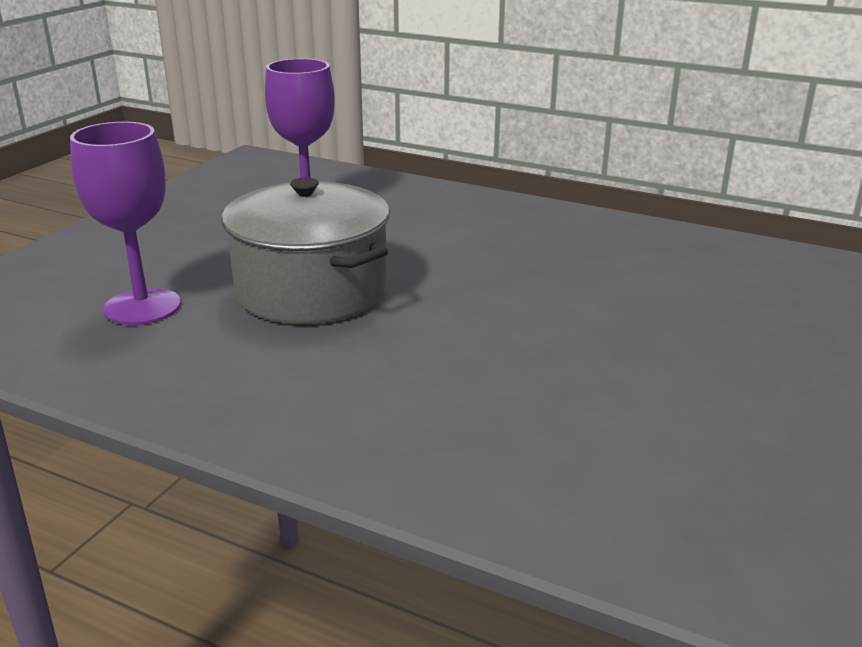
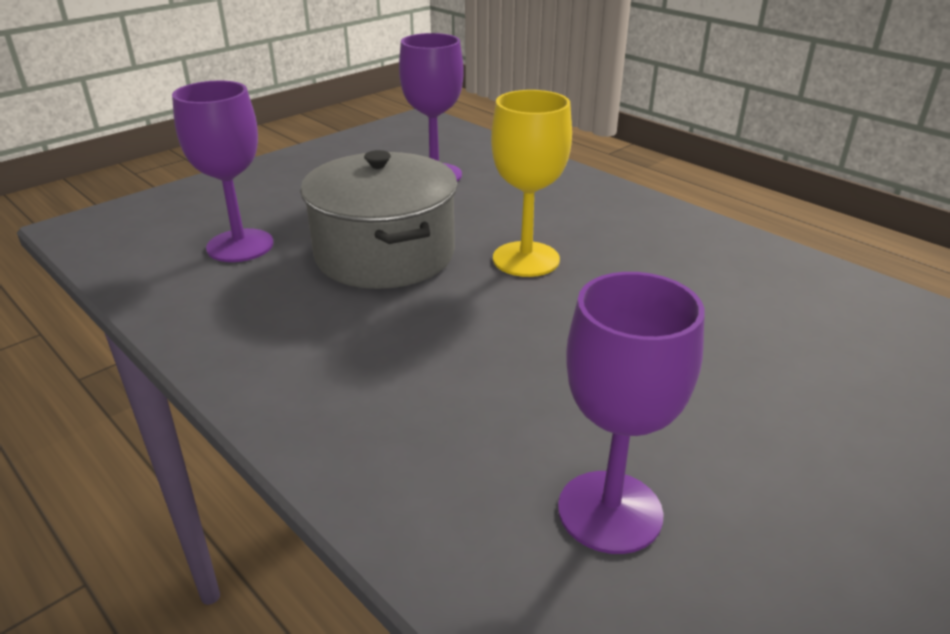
camera: 20 degrees right, 5 degrees up
none -> yellow goblet [491,90,572,277]
none -> purple goblet [558,272,705,554]

